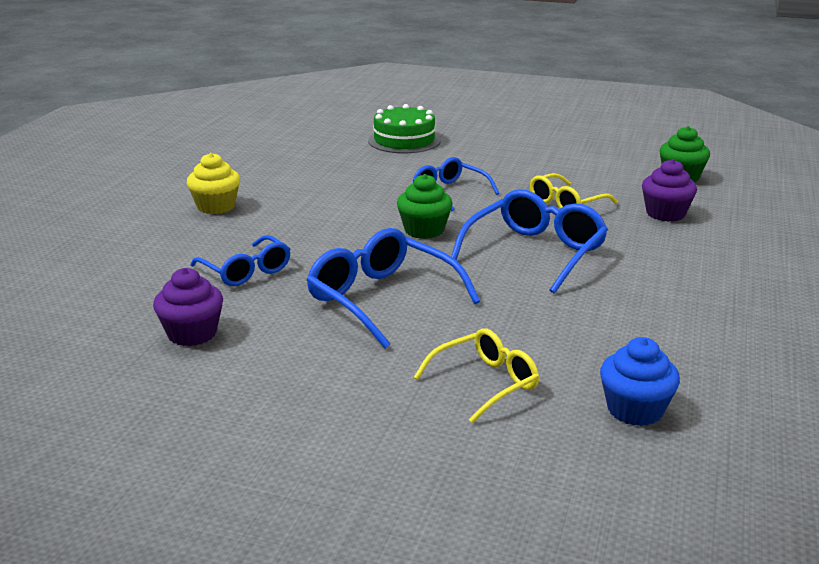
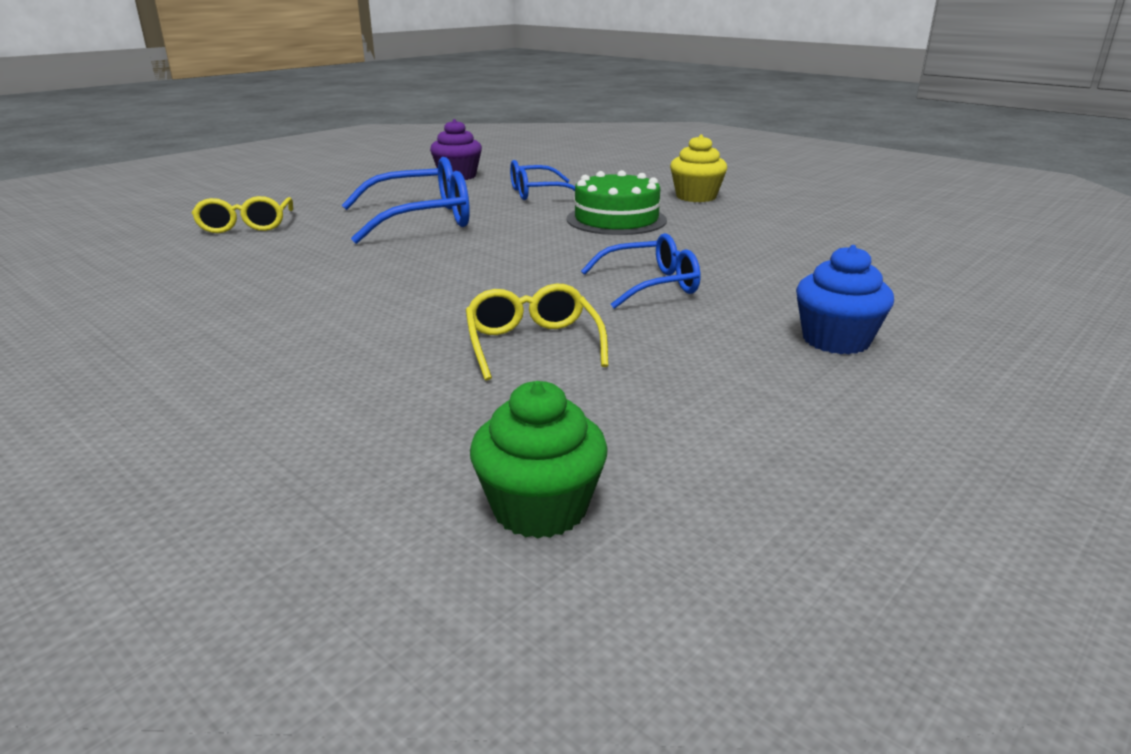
camera: 115 degrees right, 0 degrees up
green cake [368,104,441,153] -> green cake moved to [567,170,667,235]
green cupcake [397,174,453,239] -> none
blue glasses [451,189,608,294] -> none
blue cupcake [600,337,680,426] -> blue cupcake moved to [796,245,894,354]
purple cupcake [642,159,697,222] -> none

